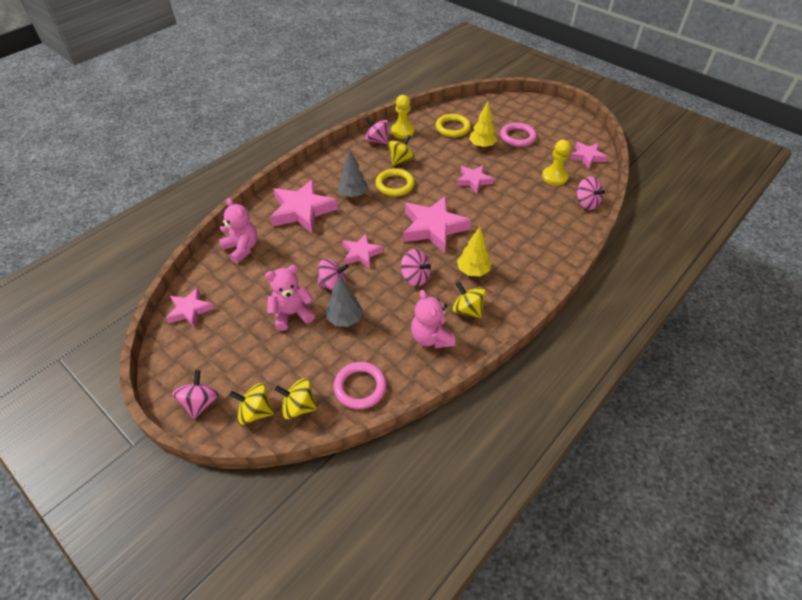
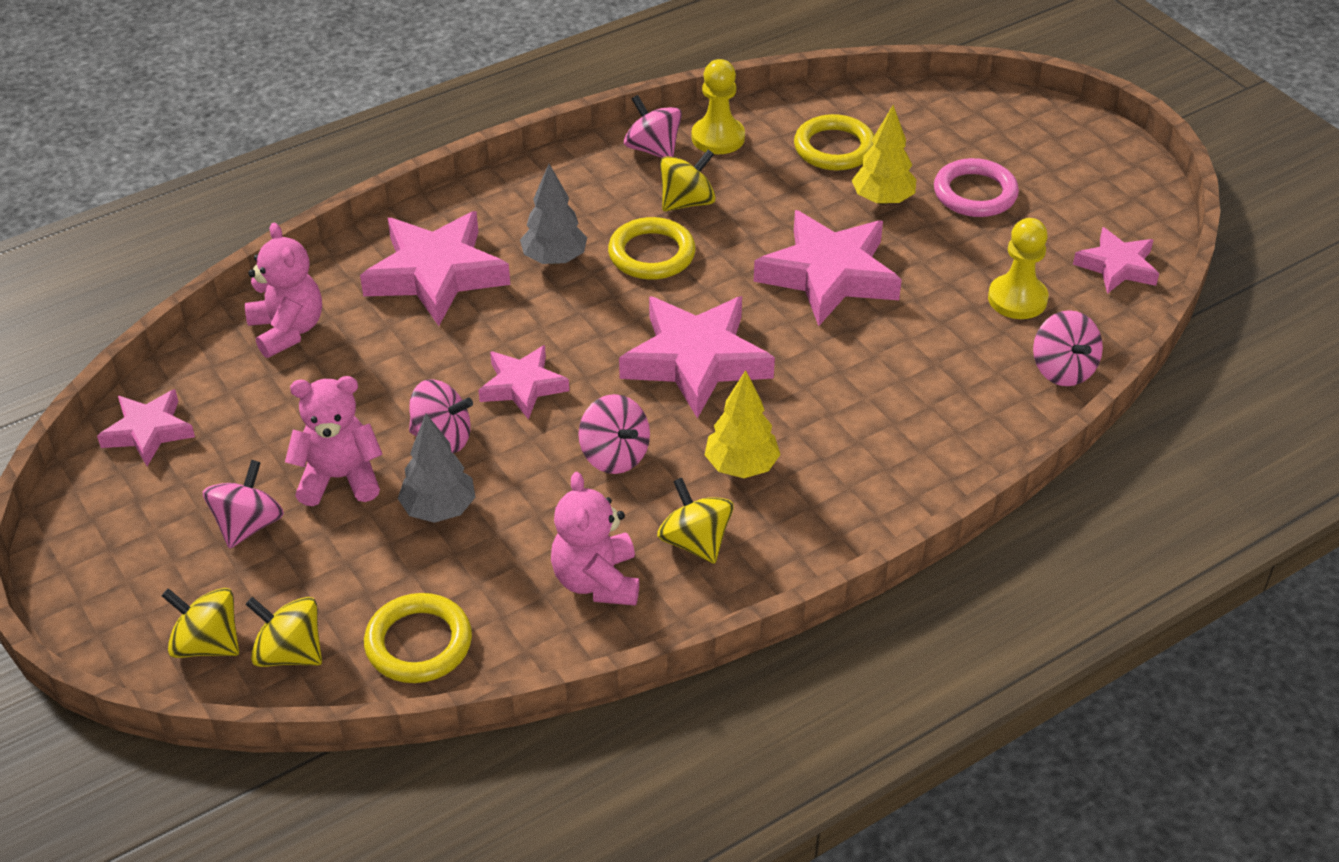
camera: 15 degrees right, 5 degrees down
pink spinning top [172,370,219,419] -> pink spinning top moved to [203,460,284,549]
pink ring [333,362,386,409] -> yellow ring [364,593,472,683]
pink star [456,165,494,193] -> pink star [754,210,902,326], size x1.72

